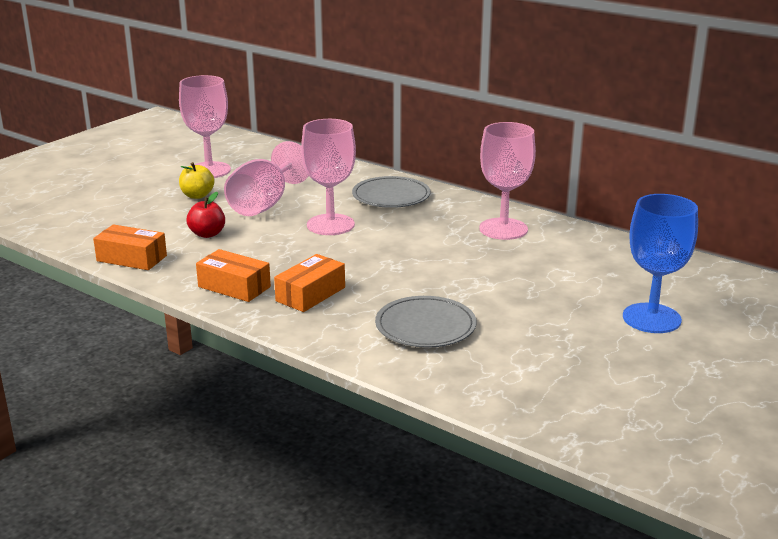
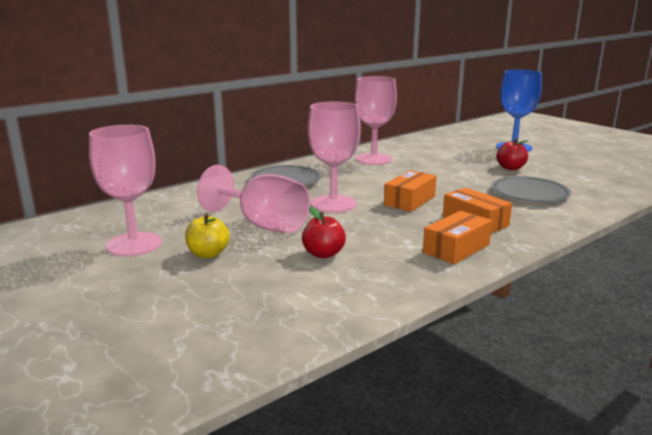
camera: 75 degrees left, 5 degrees down
orange box [93,224,167,270] -> orange box moved to [384,170,437,212]
none -> red apple [497,138,529,170]

